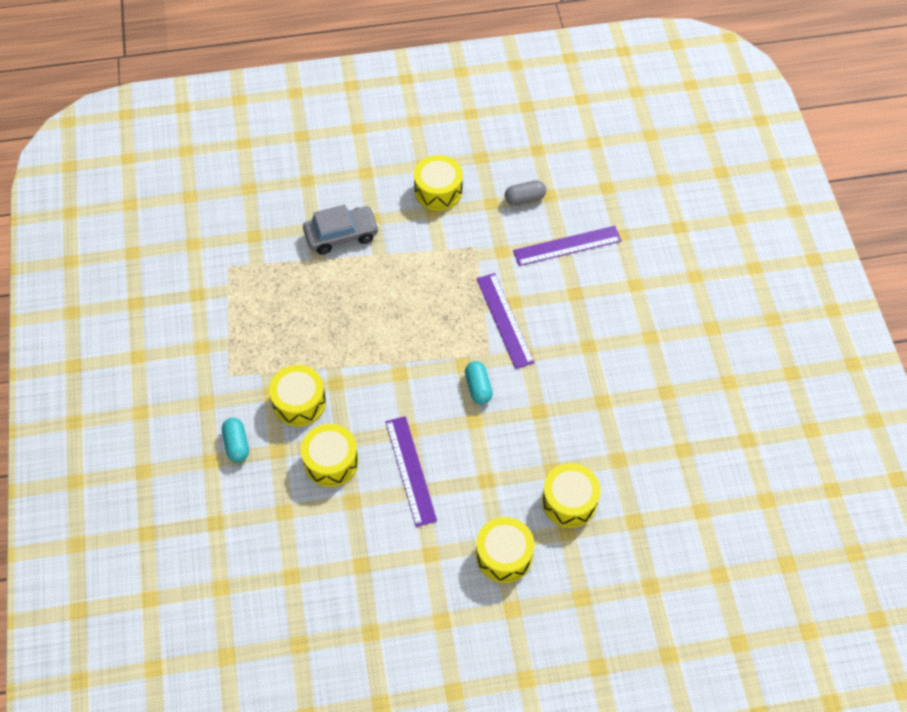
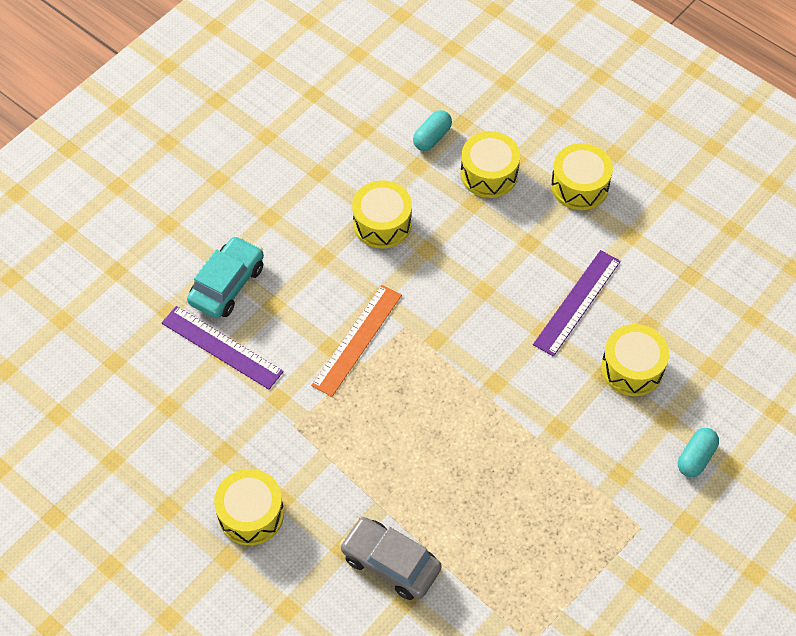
camera: 130 degrees left, 0 degrees up
yellow drum [269,365,326,427] -> yellow drum moved to [352,180,412,249]
turquoise capsule [465,361,493,404] -> turquoise capsule moved to [413,110,452,151]
purple ruler [477,273,535,369] -> orange ruler [311,285,402,397]
grey capsule [505,180,546,205] -> none
none -> turquoise car [187,236,264,319]

